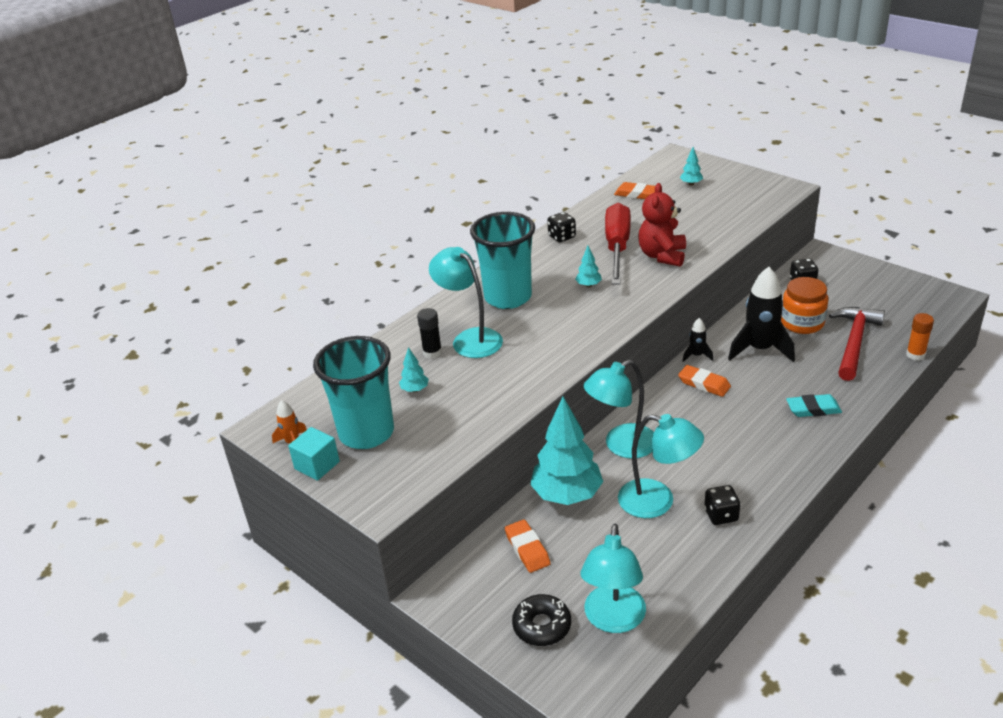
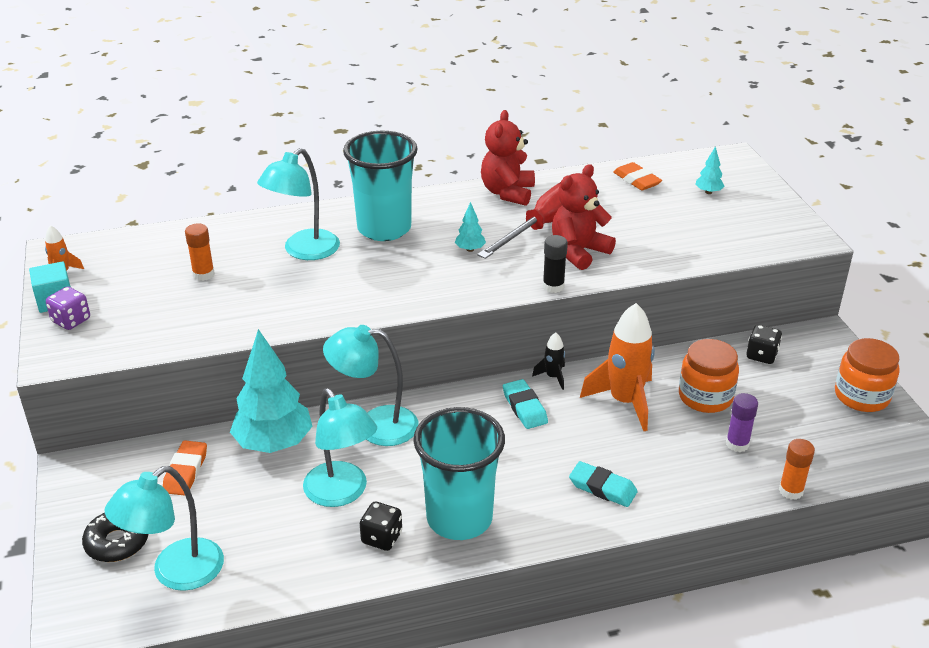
camera: 30 degrees right, 0 degrees up
turquoise cup [313,336,394,449] -> turquoise cup moved to [413,407,505,540]
turquoise tree [399,347,429,392] -> orange glue stick [185,224,215,281]
black glue stick [417,308,442,359] -> black glue stick moved to [543,235,568,293]
turquoise lamp [429,247,503,358] -> turquoise lamp turned 135 degrees counterclockwise [257,148,340,260]
black dice [547,212,576,242] -> red teddy bear [481,110,535,206]
orange eraser [678,365,731,397] -> turquoise eraser [503,379,548,429]
black rocket [728,267,795,362] -> orange rocket [580,303,655,431]
red hammer [829,307,885,381] -> purple glue stick [726,393,758,452]
none -> purple dice [46,287,90,330]
none -> orange jar [835,338,900,412]

